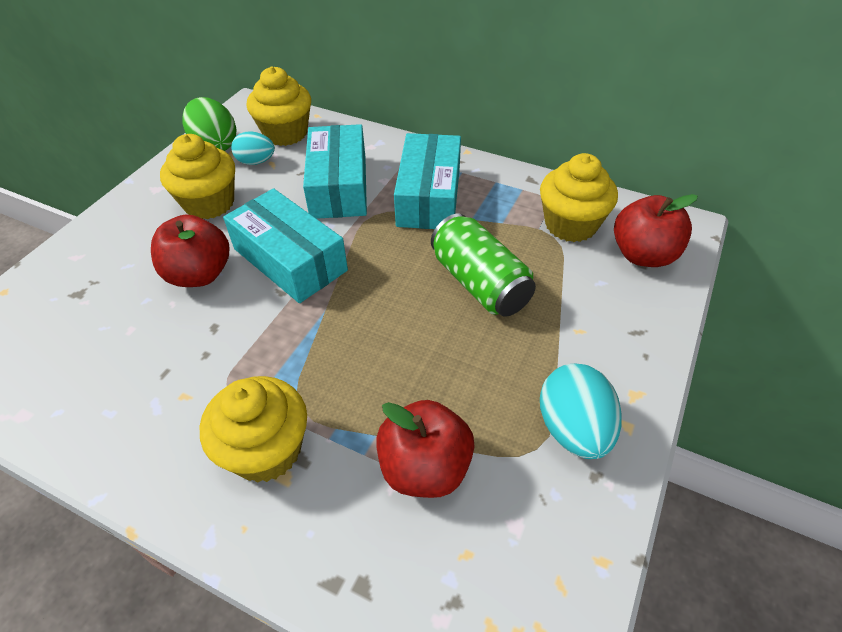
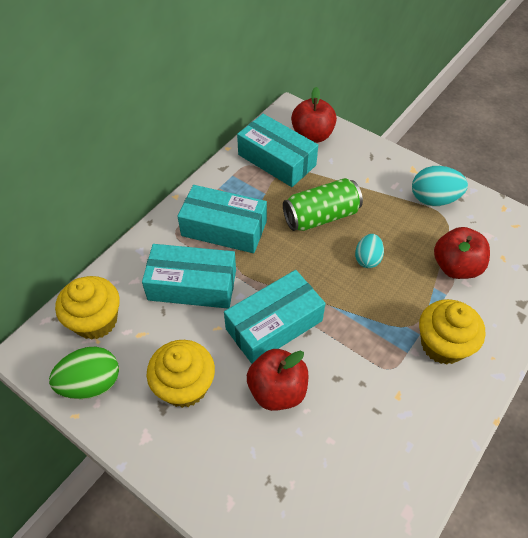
camera: 80 degrees left, 5 degrees up
turquoise egg [231,131,275,165] -> turquoise egg moved to [355,234,384,268]
yellow cupcake [540,153,618,242] -> turquoise box [237,114,318,187]

